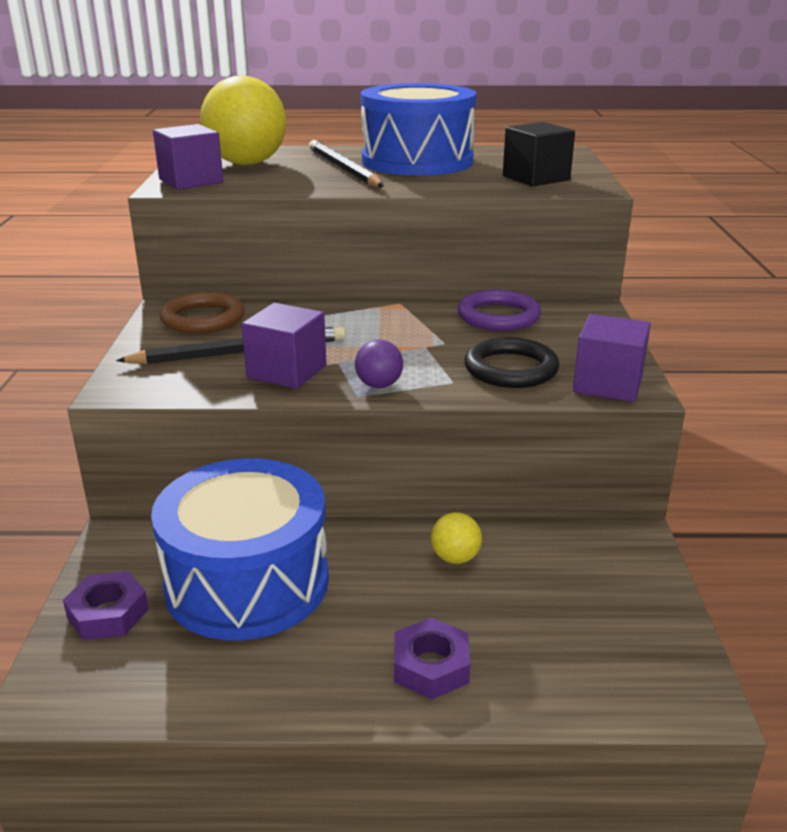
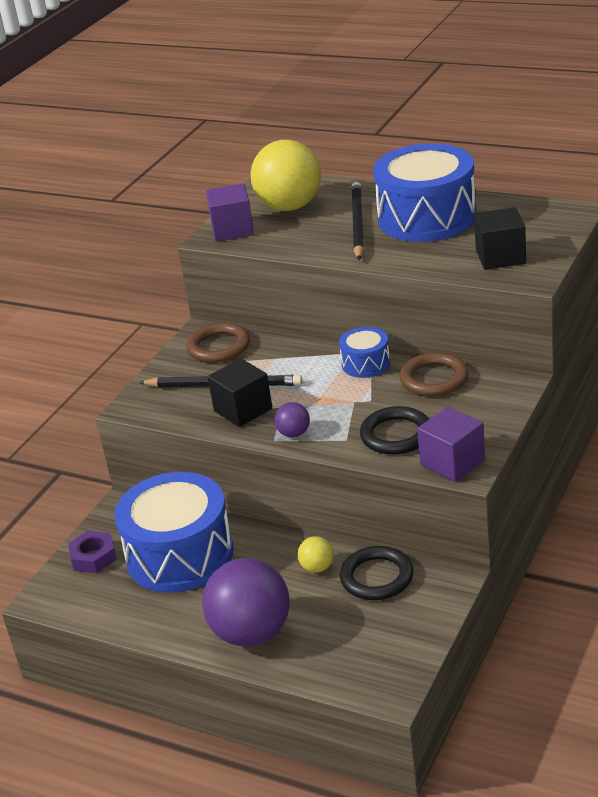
camera: 30 degrees right, 5 degrees up
purple cube [242,303,326,389] -> black cube [208,358,272,427]
purple nut [394,618,470,699] -> purple ball [202,558,290,646]
purple ring [458,290,541,331] -> brown ring [400,352,468,396]
none -> blue drum [339,327,390,378]
none -> black ring [340,546,414,600]

